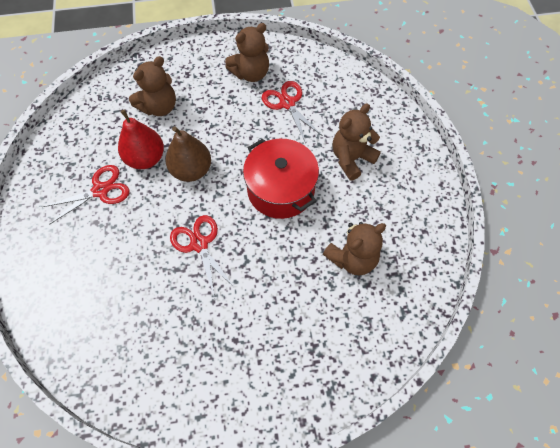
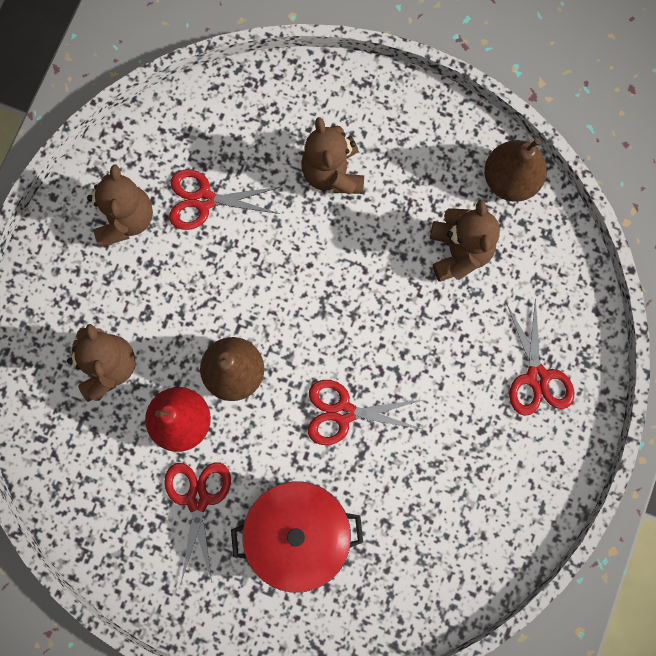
camera: 60 degrees left, 15 degrees up
red pot [243,138,319,219] -> red pot moved to [231,481,363,593]
none -> brown pear [484,138,547,201]
none -> red scissors [507,298,575,416]

